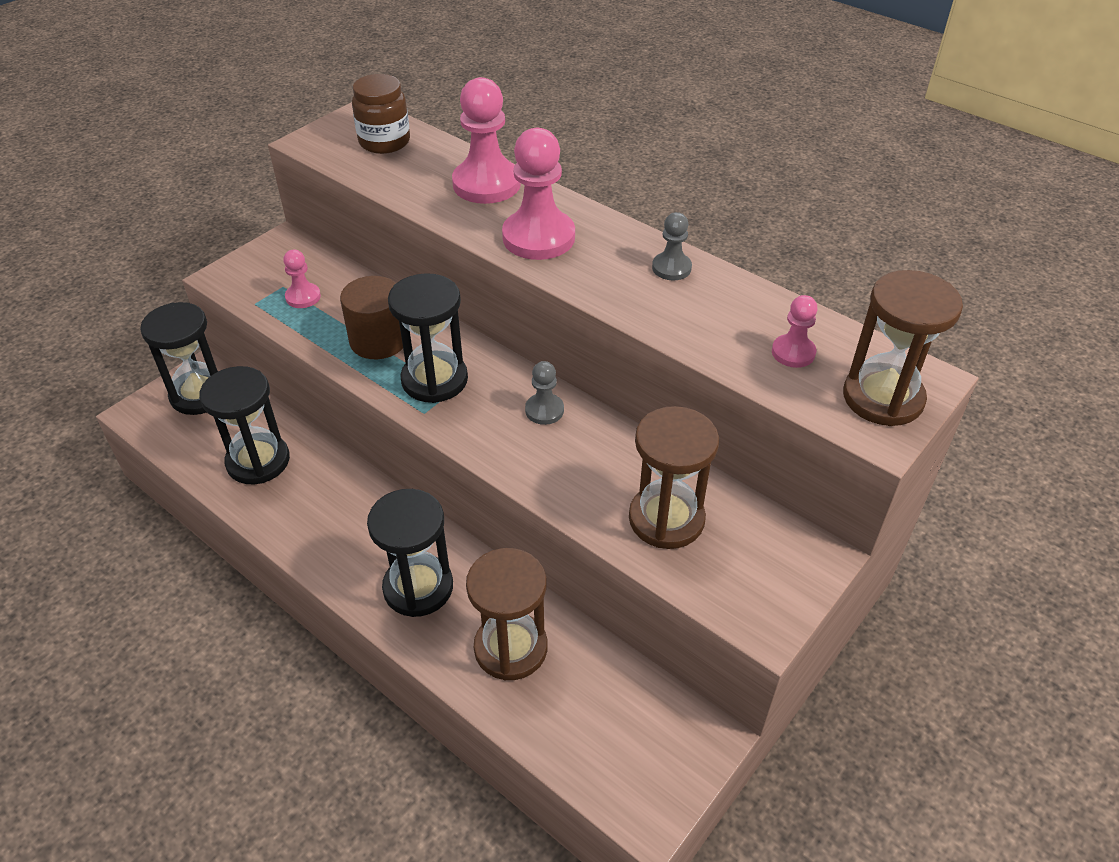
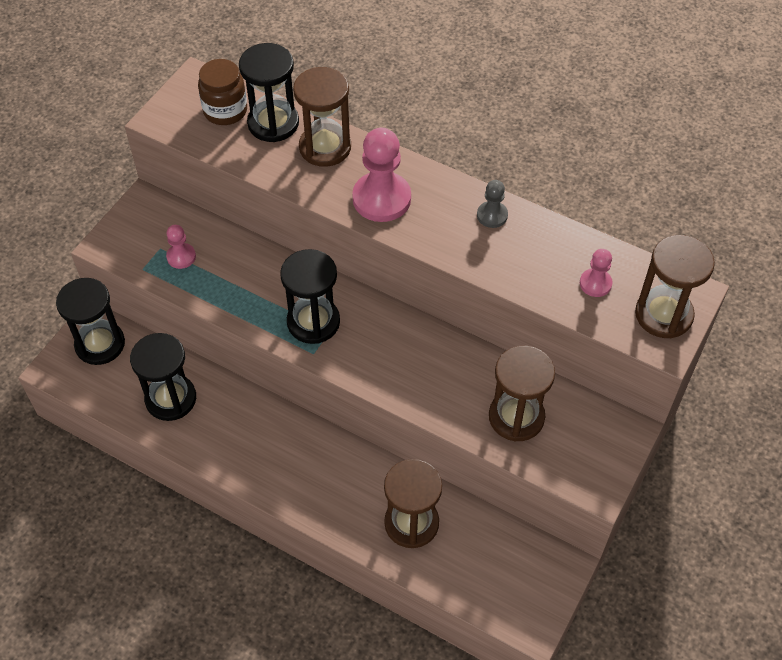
camera: 10 degrees left, 10 degrees up
brown cylinder [340,276,403,359] -> none
black hourglass [367,489,453,617] -> black hourglass moved to [239,43,299,142]
pink pawn [452,77,521,204] -> brown hourglass [293,67,351,167]
grey pawn [525,361,564,425] -> none

